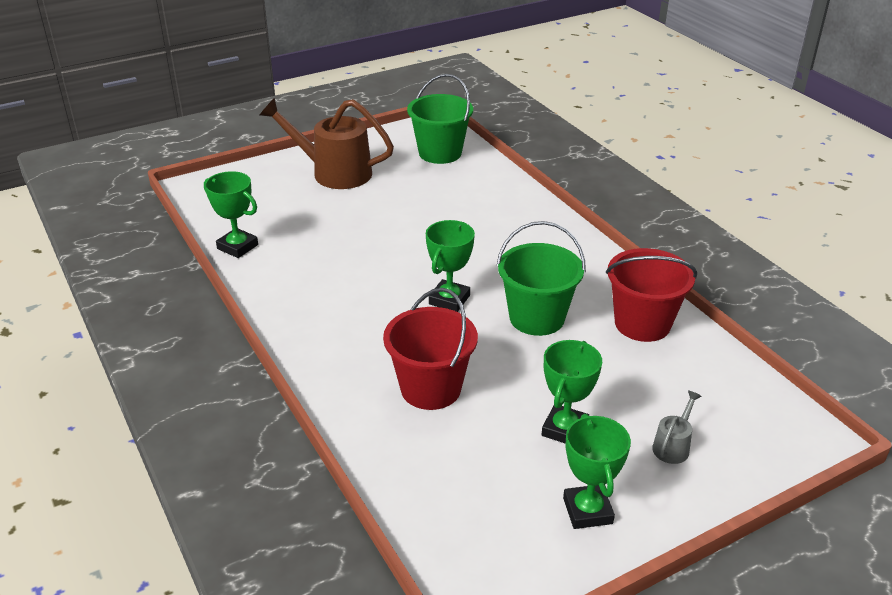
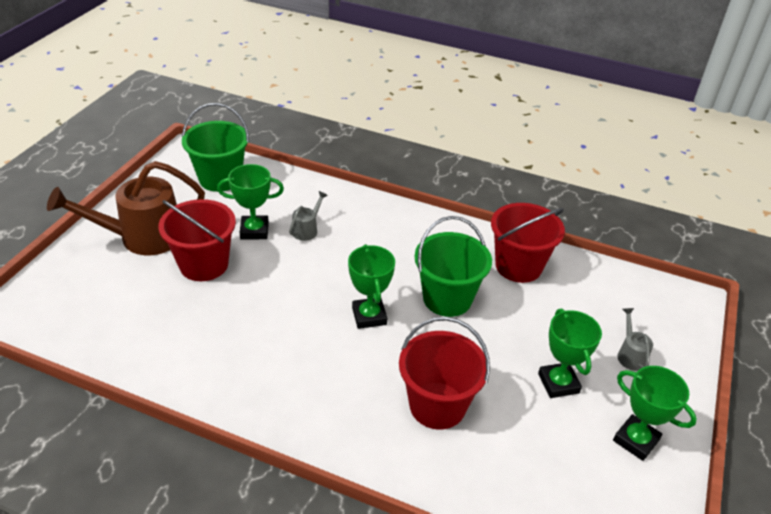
camera: 40 degrees left, 5 degrees up
green trophy [204,171,258,258] -> green trophy moved to [217,164,284,240]
none -> red bucket [158,199,236,281]
none -> grey watering can [289,191,328,241]

